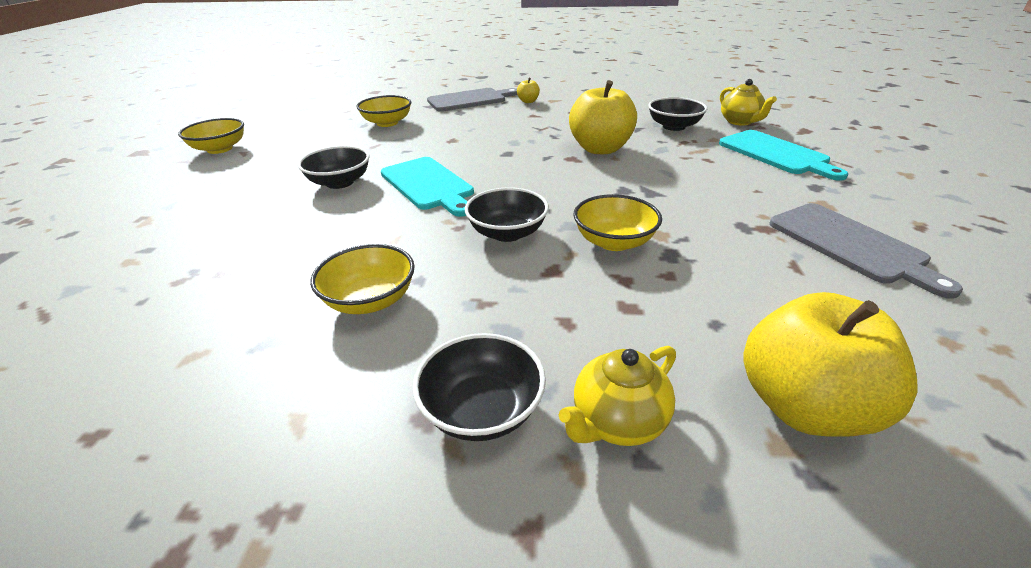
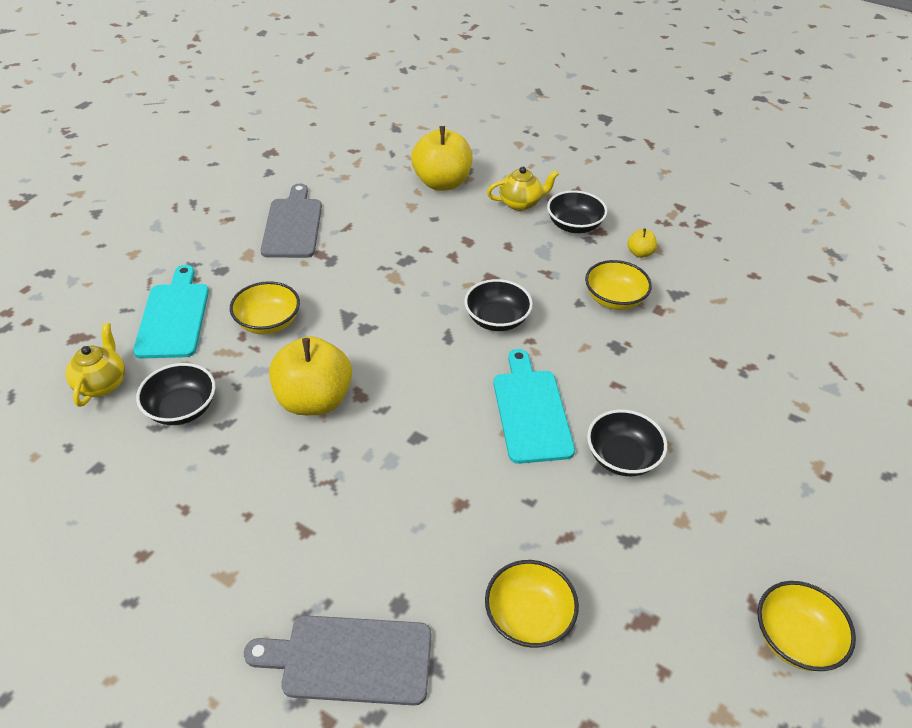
camera: 155 degrees left, 10 degrees up
yellow apple [517,78,540,103] -> yellow apple moved to [628,229,657,258]
yellow bowl [573,194,662,251] -> yellow bowl moved to [230,281,300,334]

